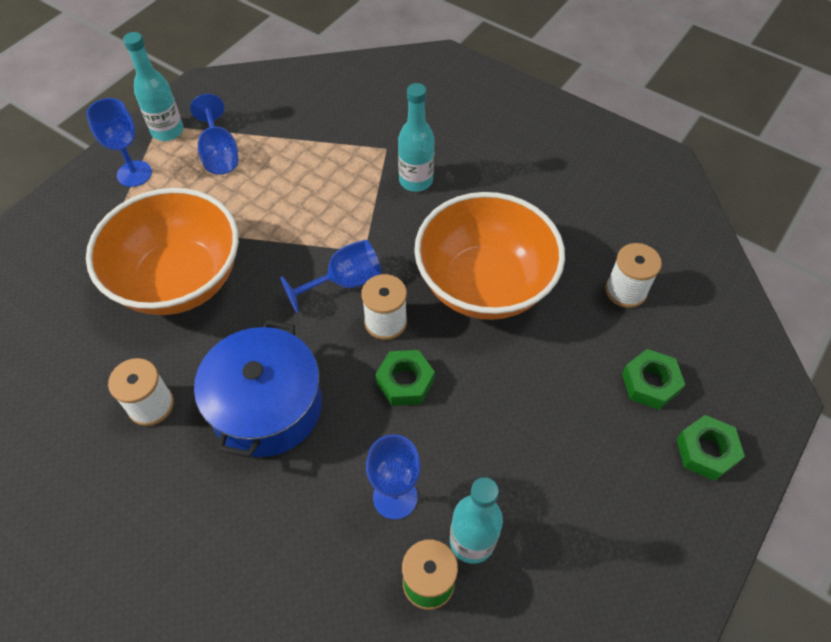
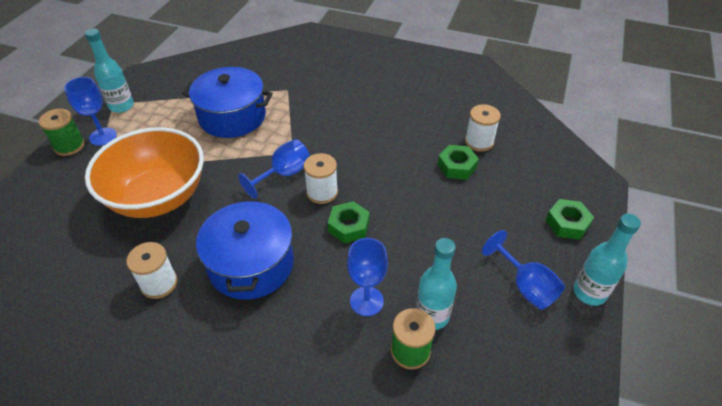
camera: 15 degrees left, 10 degrees down
blue goblet [190,94,238,175] -> blue goblet moved to [482,230,565,310]
turquoise bottle [398,83,435,192] -> turquoise bottle moved to [573,214,641,306]
orange bowl [414,192,565,320] -> none
green nut [622,349,685,410] -> green nut moved to [438,145,479,180]
none -> green spool [39,109,85,156]
none -> blue pot [182,67,273,138]

